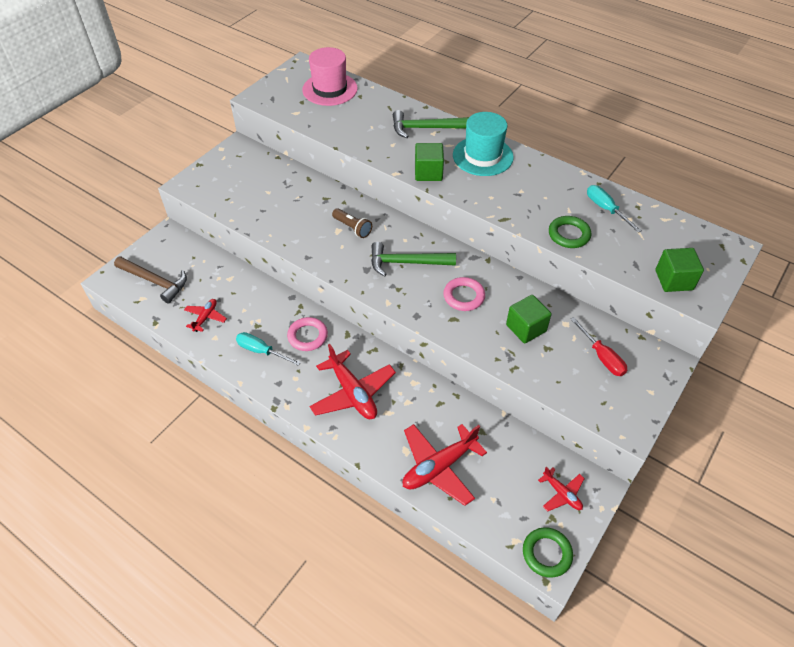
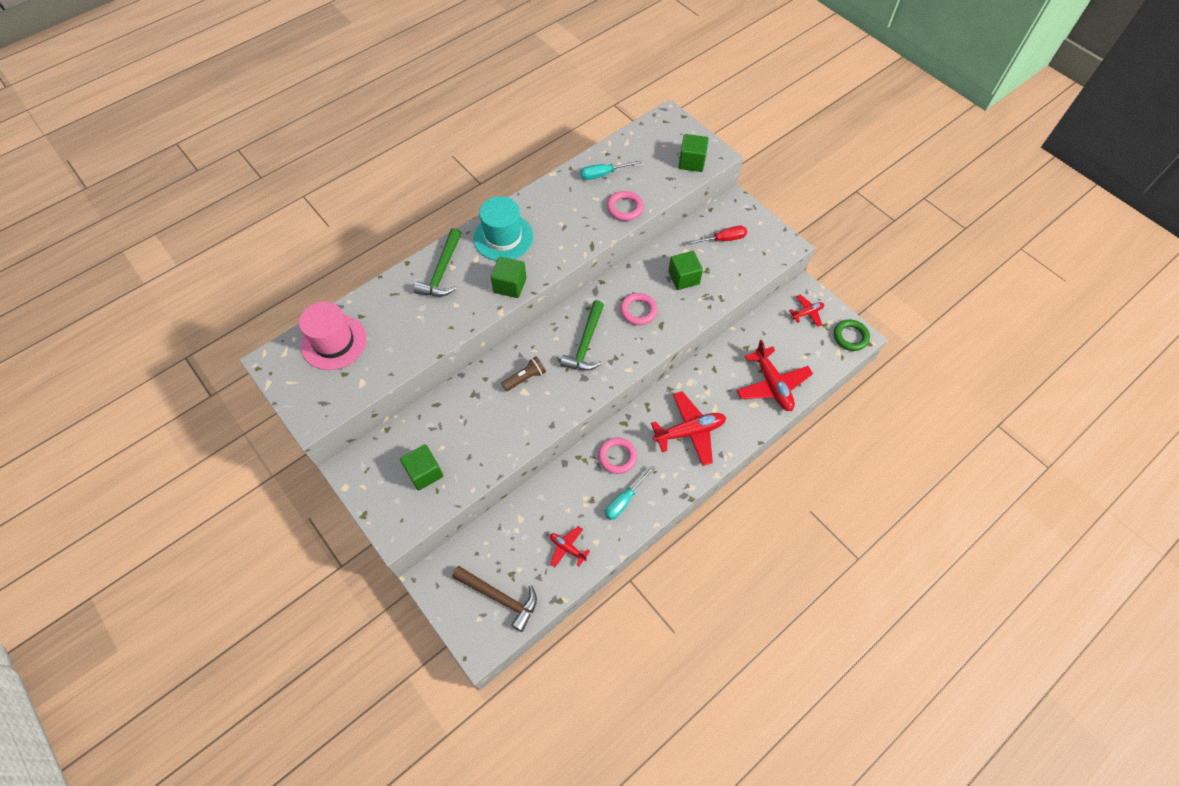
camera: 75 degrees left, 10 degrees up
brown hammer [114,256,187,303] -> brown hammer turned 75 degrees clockwise [452,566,537,632]
green ring [549,216,591,248] -> pink ring [607,191,644,221]
none -> green cube [400,444,443,491]

